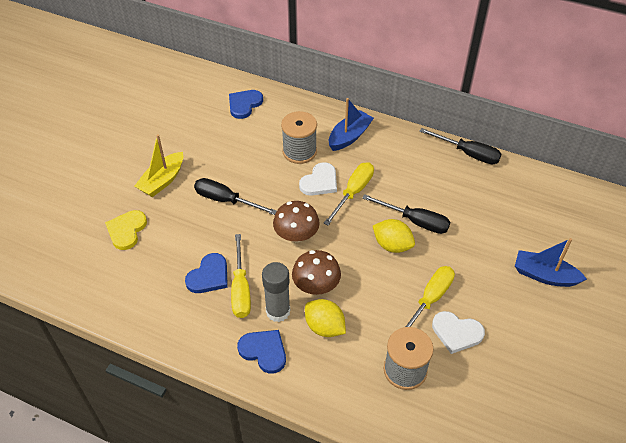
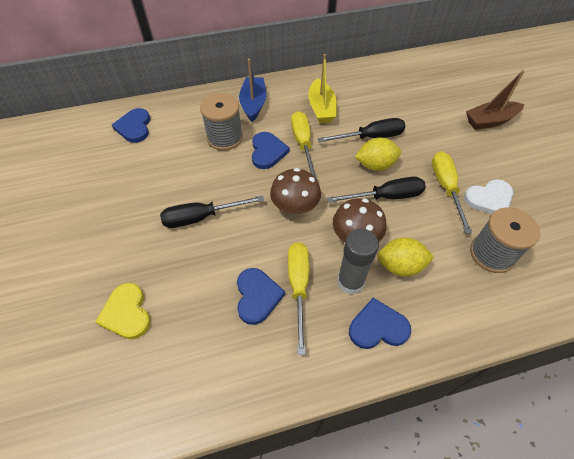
camera: 40 degrees left, 5 degrees up
yellow boat [134,134,183,197] -> yellow boat moved to [308,54,337,123]
yellow screwdriver [231,234,251,318] -> yellow screwdriver turned 135 degrees counterclockwise [288,242,309,355]
white heart [299,162,337,196] -> blue heart [252,132,290,169]
black screwdriver [419,128,502,164] -> black screwdriver moved to [327,177,426,203]
blue boat [515,238,587,287] -> brown boat [466,70,525,130]

